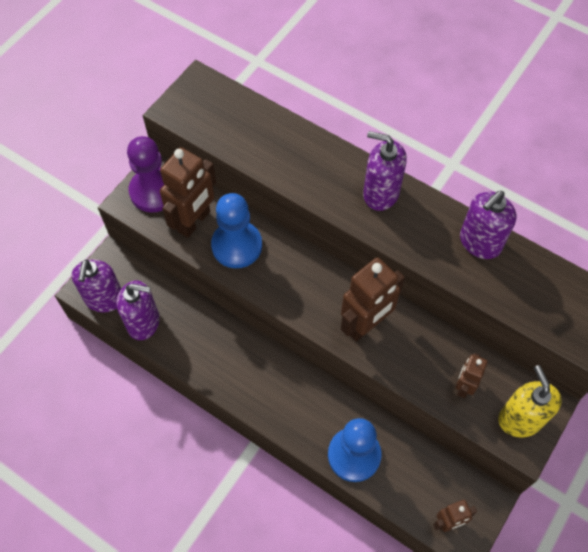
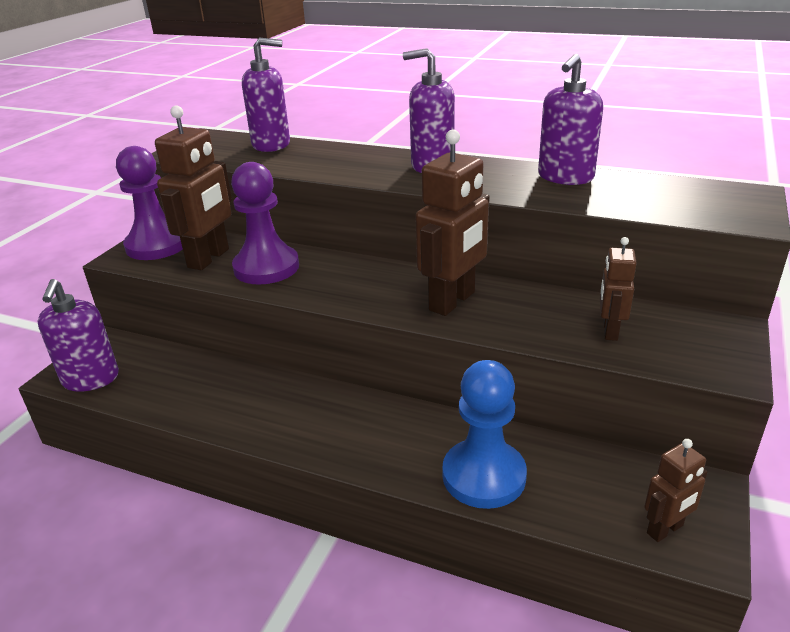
camera: 10 degrees left, 30 degrees down
purple soap dispenser [116,281,160,340] -> purple soap dispenser moved to [242,37,290,152]
blue pawn [211,193,262,268] -> purple pawn [231,162,299,285]
yellow soap dispenser [498,365,562,437] -> none

